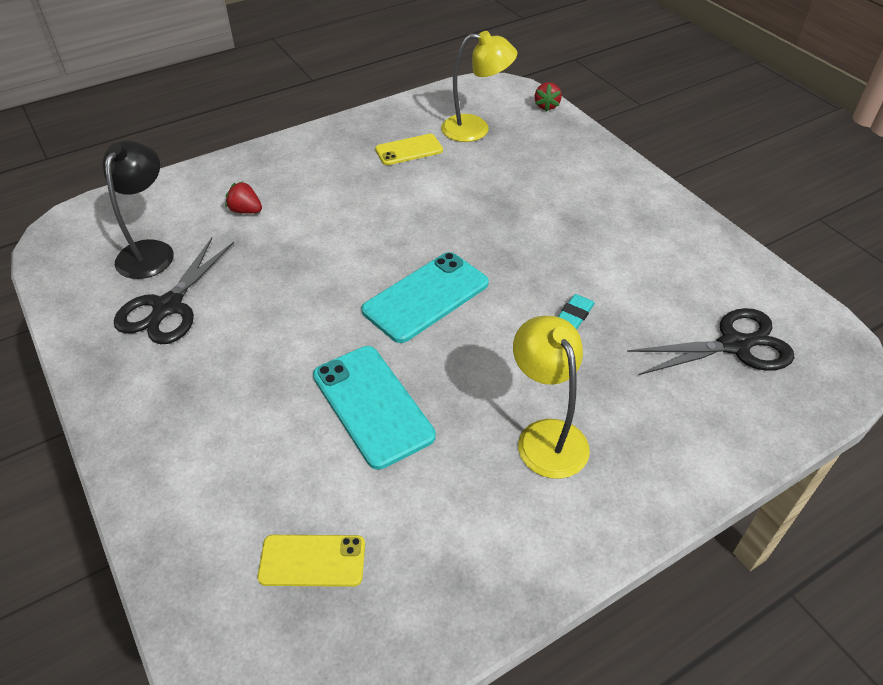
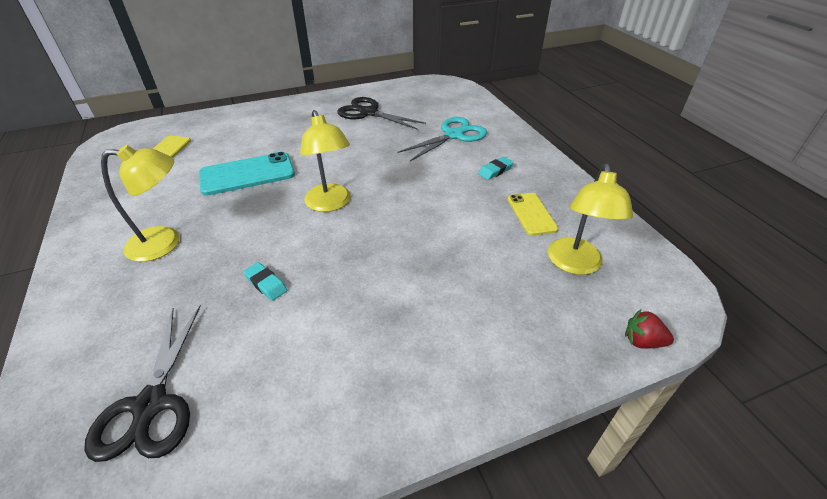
camera: 100 degrees right, 5 degrees down
black lamp [103,140,174,279] -> none
red strawberry [226,181,262,214] -> turquoise scissors [398,117,487,161]
turquoise phone [361,252,489,343] -> yellow lamp [300,110,351,212]
none -> turquoise eraser [478,157,514,180]

